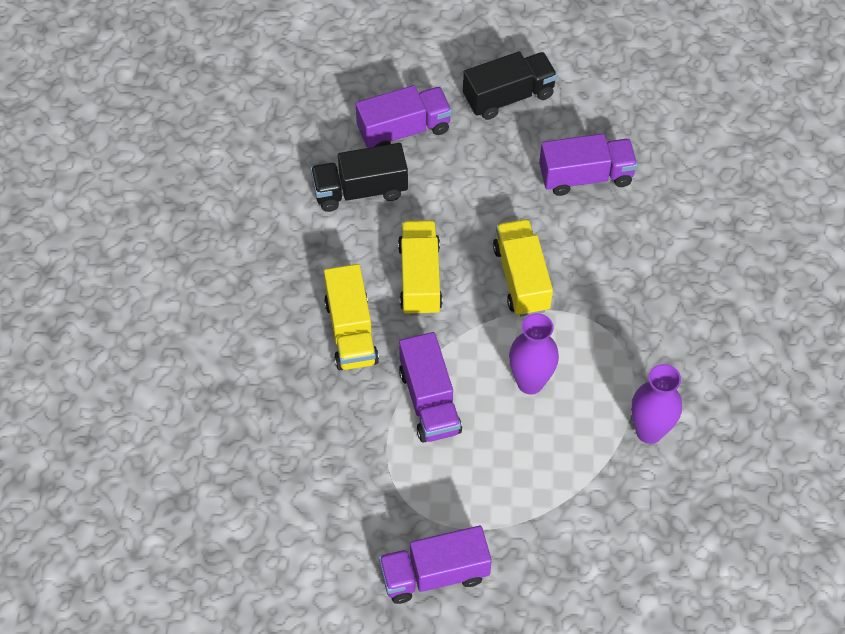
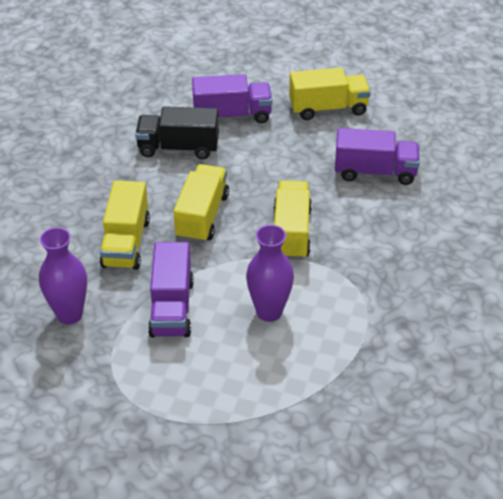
camera: 15 degrees right, 15 degrees down
purple truck [379,526,492,604] -> none
black truck [463,52,557,120] -> yellow truck [289,67,371,120]
purple vase [631,364,682,444] -> purple vase moved to [39,227,87,325]

